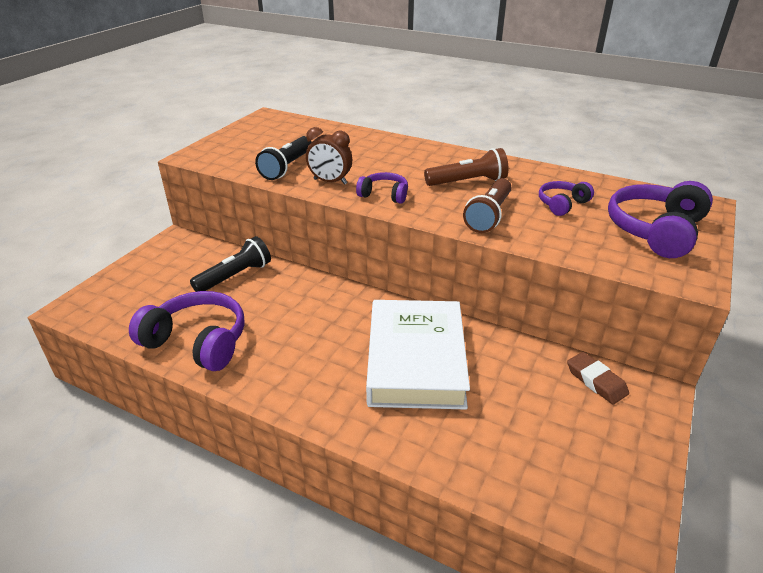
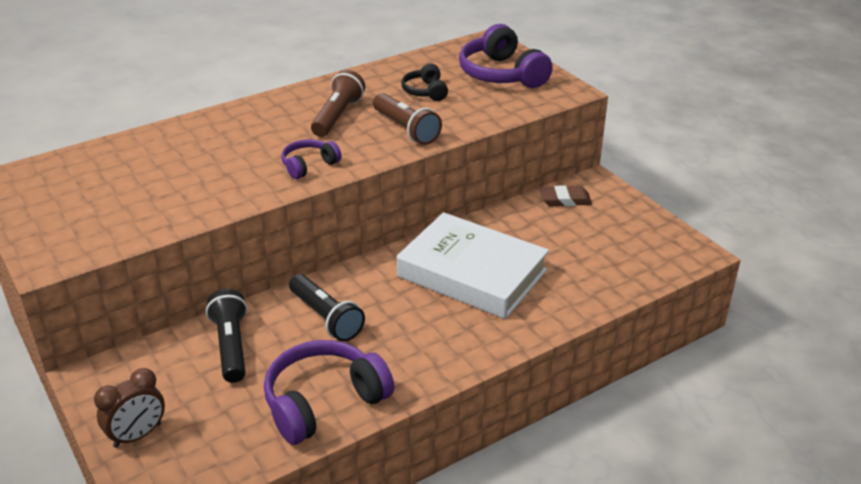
camera: 60 degrees left, 0 degrees up
black flashlight [255,136,312,180] -> black flashlight moved to [289,274,365,341]
brown clock [306,127,352,185] -> brown clock moved to [94,368,165,448]
purple headphones [539,181,594,216] -> black headphones [401,63,448,101]

